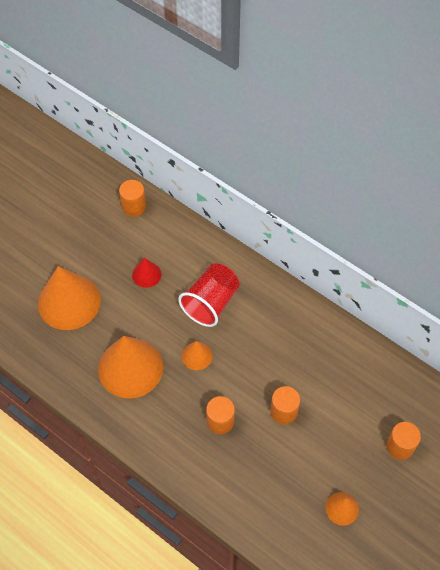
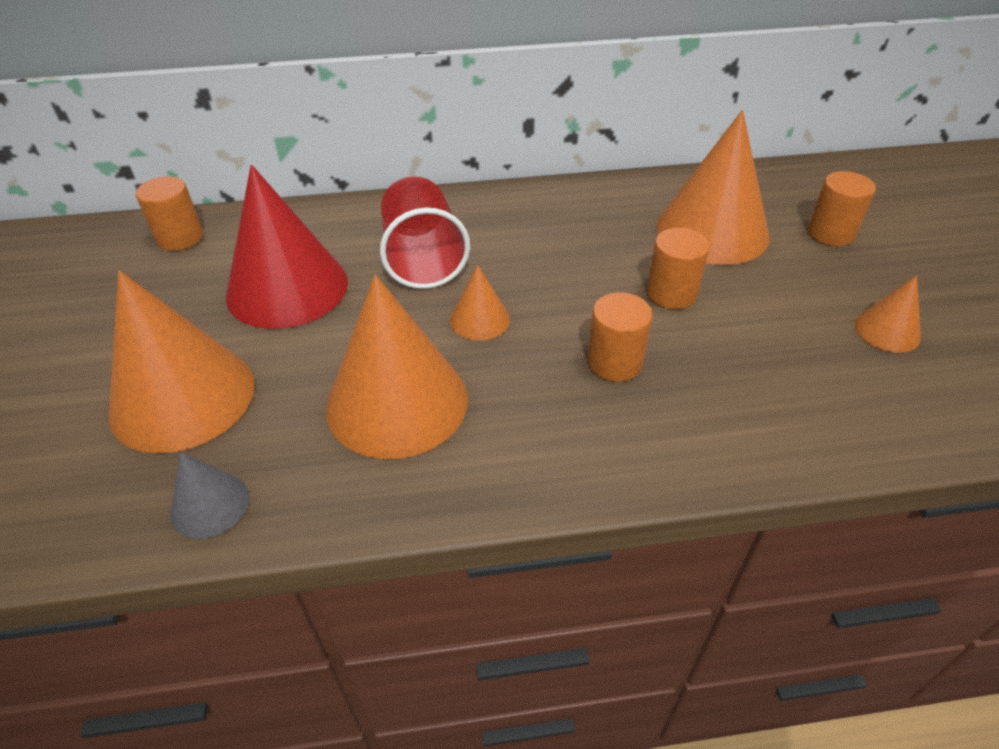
camera: 45 degrees left, 15 degrees down
red cone [132,258,161,288] -> red cone [226,164,348,329], size x2.10
none -> grey cone [170,452,249,539]
none -> orange cone [657,110,770,265]

